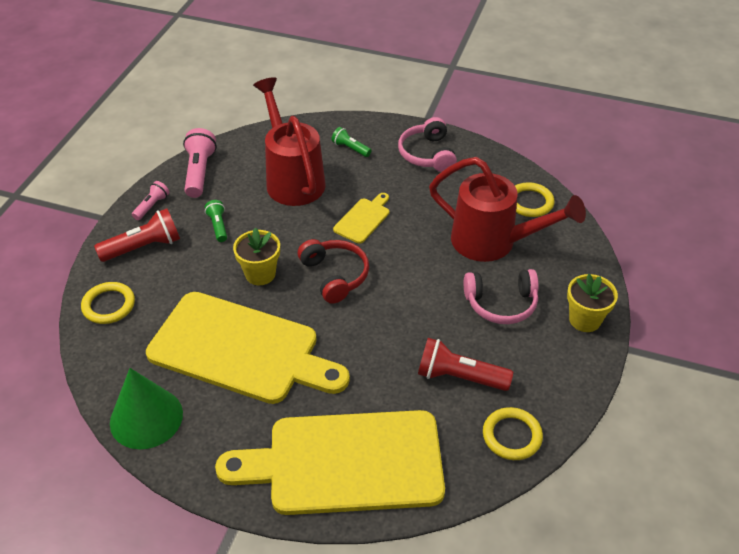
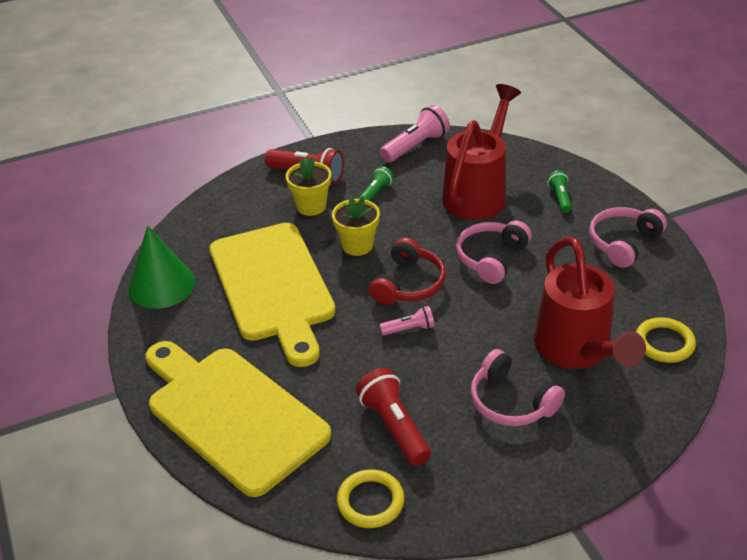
camera: 50 degrees right, 5 degrees down
yellow ring [81,282,135,324] -> none
pink flashlight [132,181,169,220] -> pink flashlight moved to [379,306,435,336]
yellow cutting board [333,193,389,244] -> pink headphones [456,221,532,284]
yellow flower pot [567,274,618,332] -> yellow flower pot moved to [286,157,331,216]

